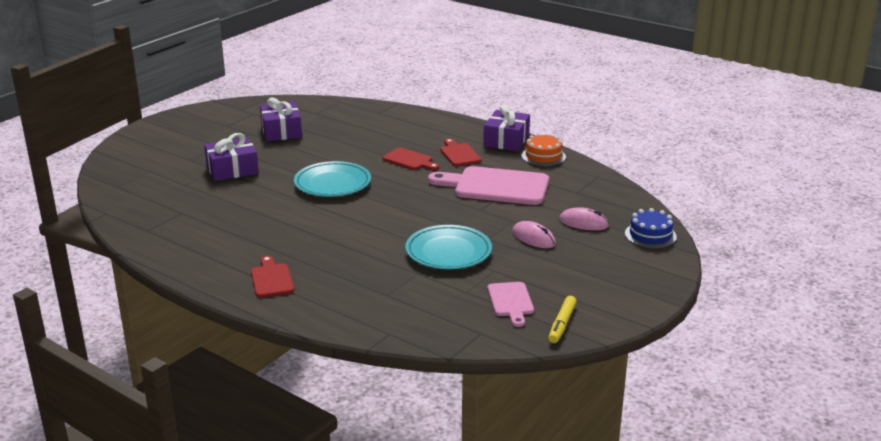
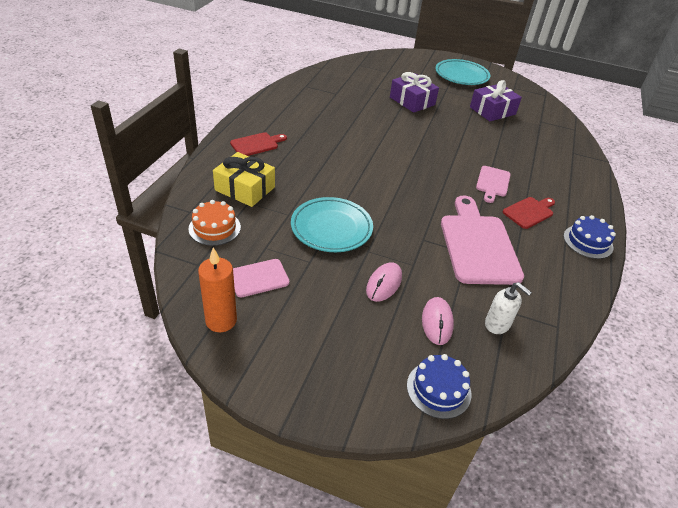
camera: 70 degrees right, 15 degrees up
turquoise plate [294,161,371,197] -> turquoise plate moved to [436,59,490,85]
red cutting board [382,148,439,170] -> pink cutting board [476,166,511,203]
purple gift [483,105,530,151] -> blue cake [564,215,616,259]
orange cake [521,133,566,166] -> orange cake moved to [188,200,241,246]
yellow marker [548,296,577,343] -> orange candle [198,247,237,332]
none -> yellow gift [213,152,275,207]
none -> white soap dispenser [485,282,532,334]

